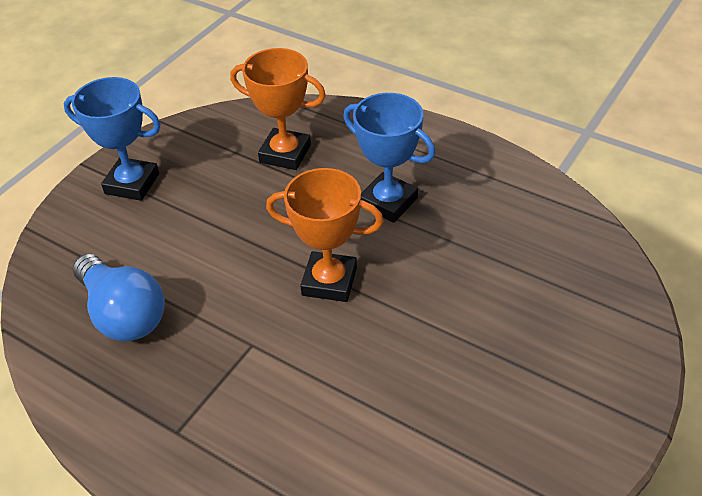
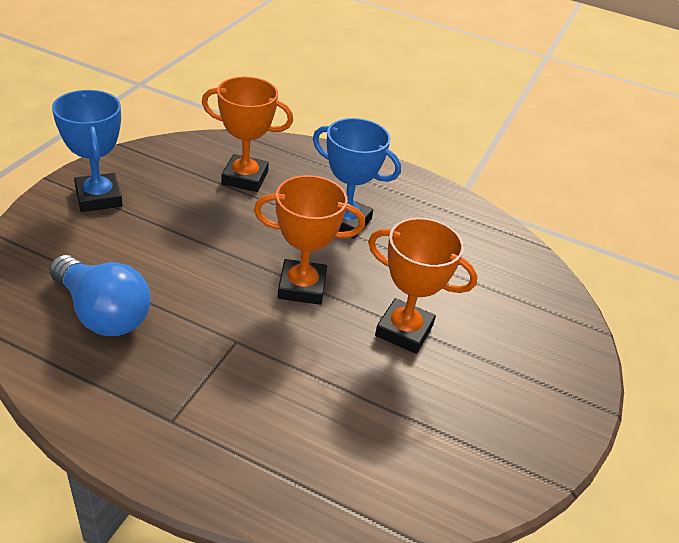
camera: 15 degrees left, 5 degrees down
blue trophy [64,77,161,201] -> blue trophy turned 60 degrees clockwise [52,90,123,212]
none -> orange trophy [368,218,478,354]

